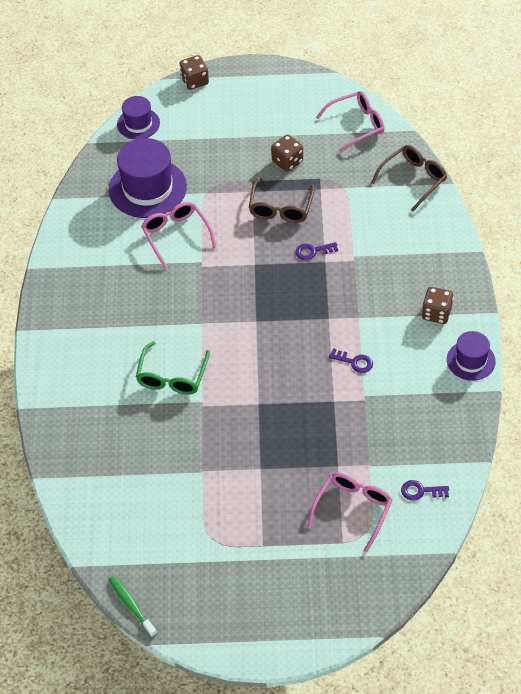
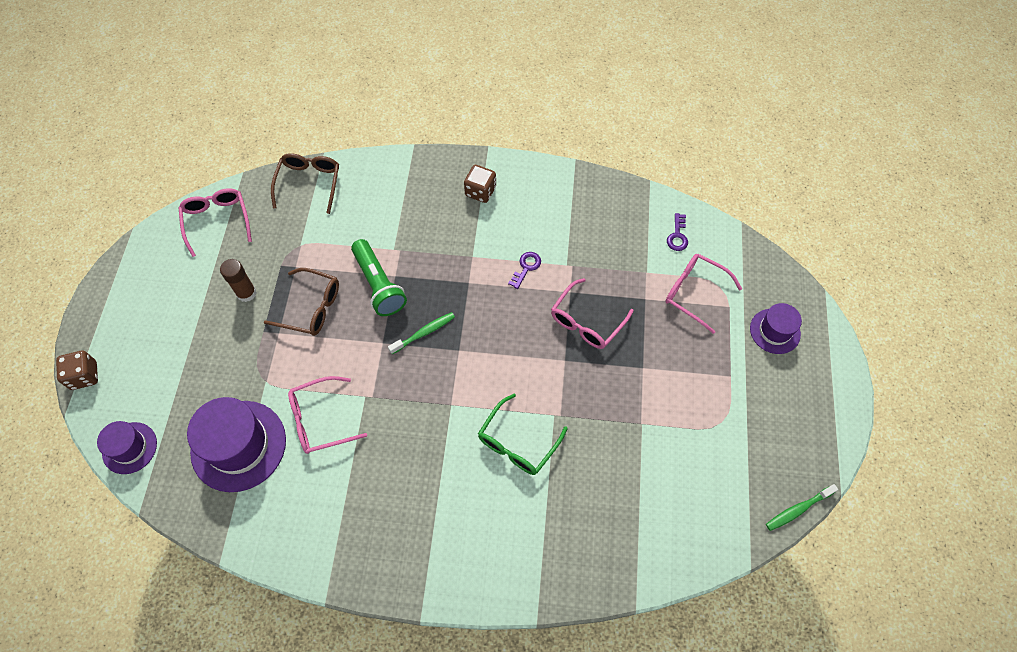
camera: 85 degrees left, 10 degrees up
green glasses [136,341,210,395] -> green glasses turned 105 degrees clockwise [478,393,568,475]
brown dice [271,135,303,172] -> brown glue stick [220,259,256,302]
purple key [295,242,338,260] -> green flashlight [351,239,407,316]
brown glasses [371,145,447,212] -> brown glasses turned 45 degrees clockwise [271,153,339,214]
purple hat [447,331,496,381] -> purple hat moved to [750,303,802,354]
none -> green toothbrush [388,312,455,354]
none -> pink glasses [551,278,634,349]

